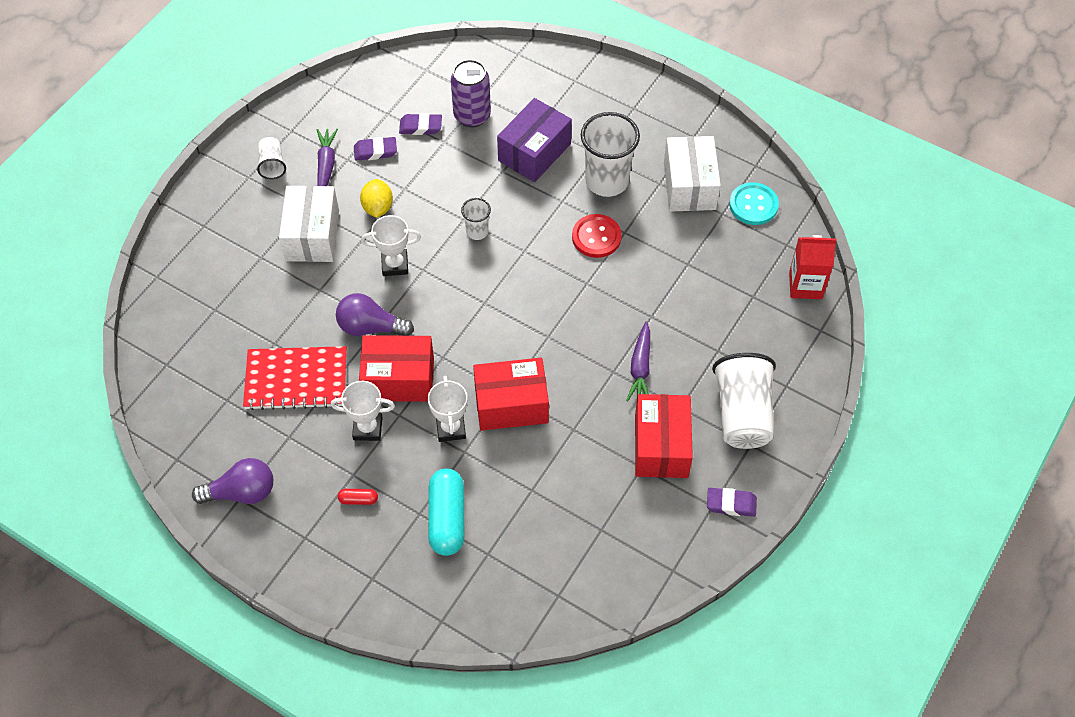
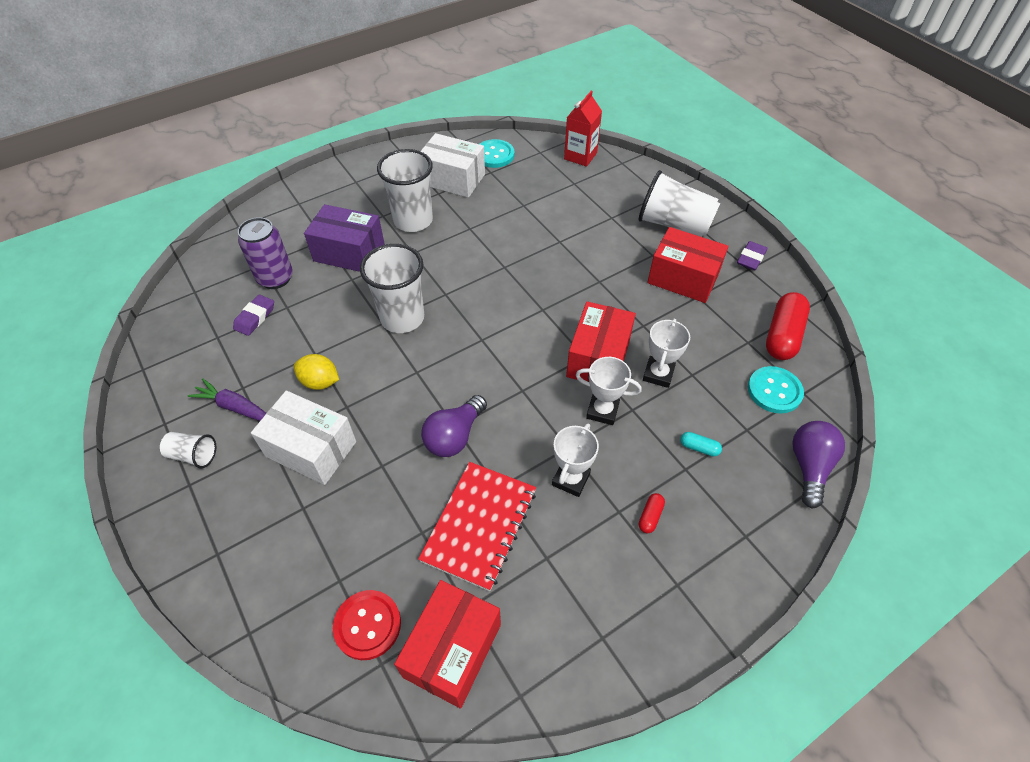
camera: 65 degrees left, 5 degrees down
purple light bulb [192,458,273,504] -> purple light bulb moved to [792,421,845,508]
purple eraser [354,137,397,161] -> none
red box [359,335,434,402] -> red box moved to [394,580,501,709]
white trophy [361,215,421,276] -> white trophy moved to [643,318,690,388]
turquoise capsule [428,469,464,556] -> turquoise capsule [680,432,722,457], size x0.45
white cup [461,198,491,240] -> white cup [360,244,424,333], size x1.99
purple box [497,98,572,182] -> purple box turned 45 degrees counterclockwise [304,204,385,272]
red button [572,214,622,258] -> red button moved to [333,590,401,660]
purple carrot [626,322,650,402] -> none
none -> turquoise button [748,366,804,414]
none -> red capsule [766,292,810,360]

